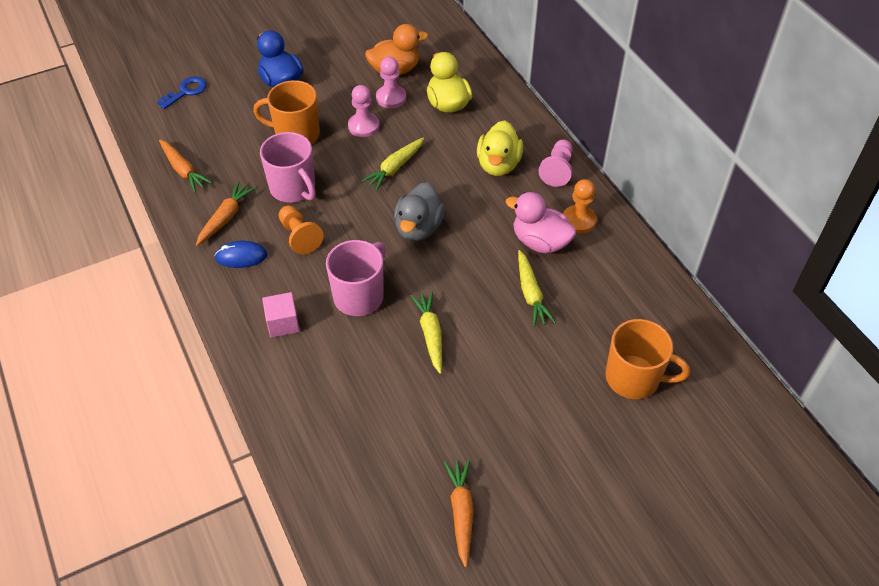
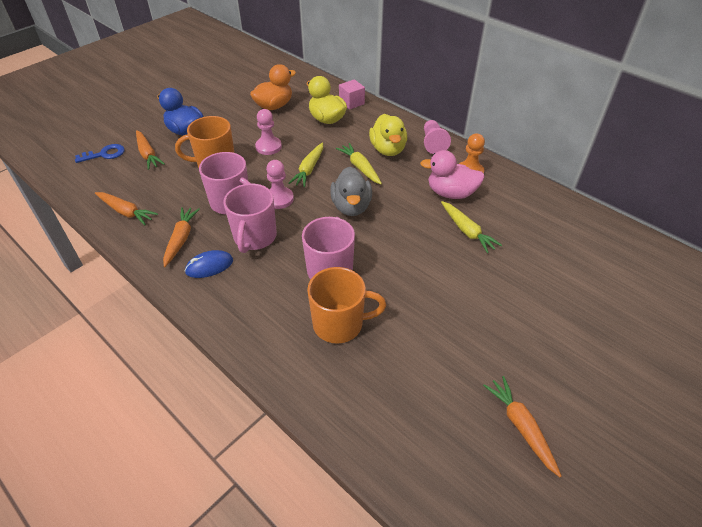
camera: 20 degrees left, 5 degrees down
blue key [157,77,207,109] -> blue key turned 45 degrees clockwise [75,144,125,163]
pink cube [262,292,300,338] -> pink cube moved to [339,79,365,110]
orange pawn [279,205,324,254] -> pink mug [223,184,277,253]
pink pawn [376,57,406,108] -> pink pawn moved to [266,160,294,209]
yellow carrot [410,291,442,374] -> yellow carrot moved to [336,143,382,184]
orange mug [606,319,690,399] -> orange mug moved to [307,267,386,344]
none -> orange carrot [136,130,165,170]

